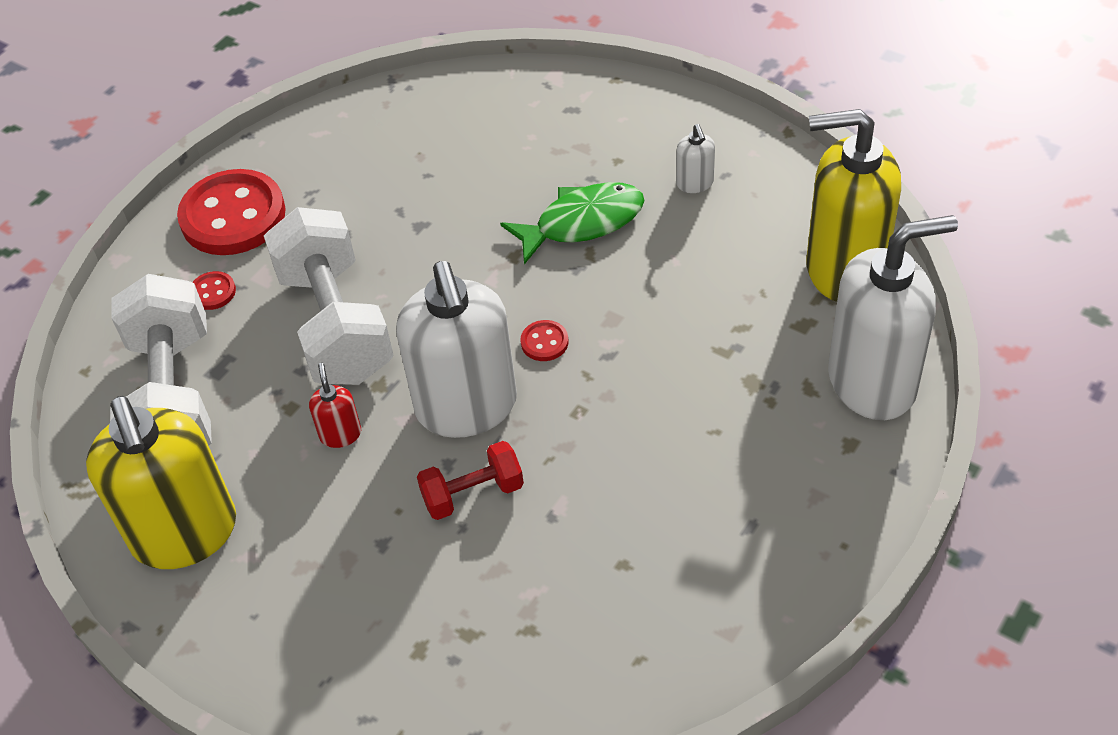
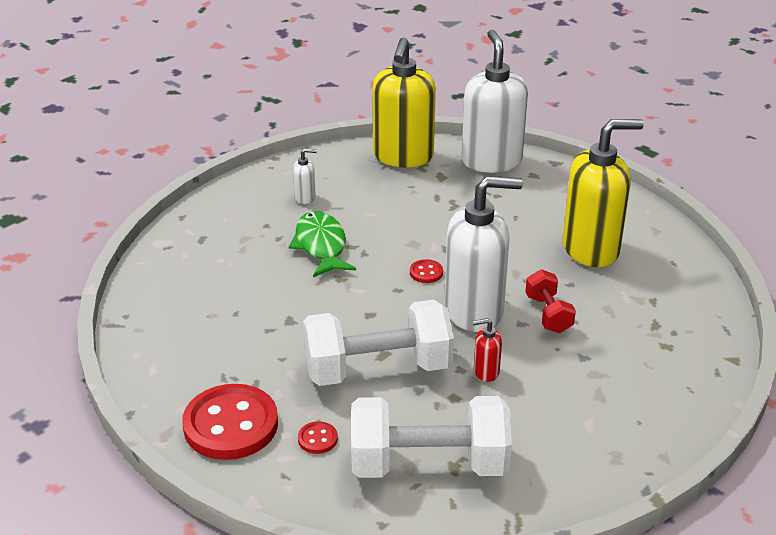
camera: 85 degrees left, 15 degrees down
yellow soap dispenser [86,396,236,569] -> yellow soap dispenser moved to [562,119,644,267]

